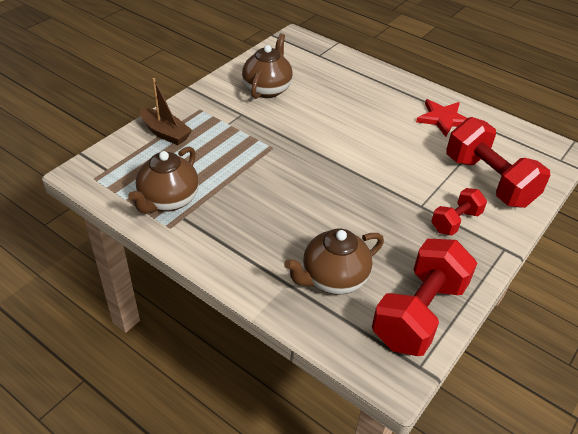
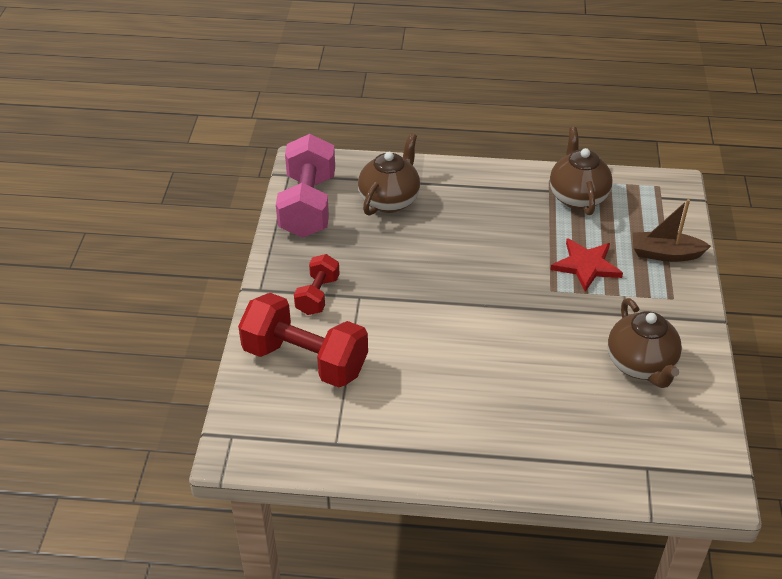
camera: 150 degrees right, 0 degrees up
red dumbbell [372,239,477,356] -> pink dumbbell [276,134,335,238]
red star [416,99,467,137] -> red star moved to [550,238,623,292]

